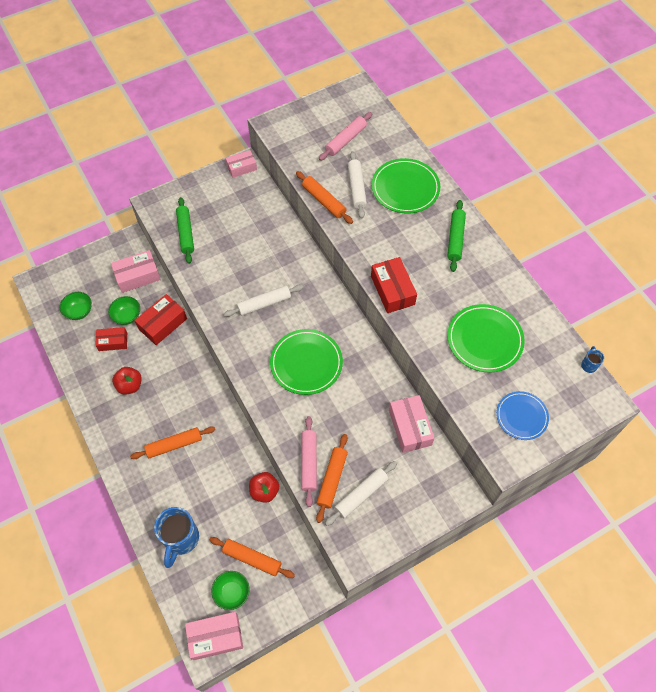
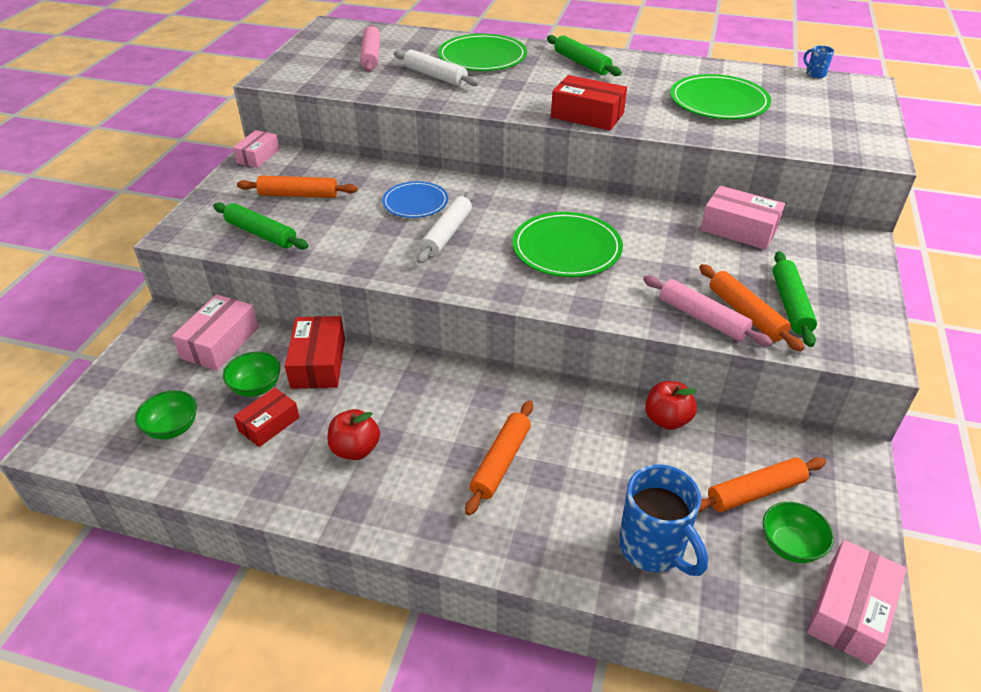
camera: 45 degrees left, 20 degrees down
orange rolling pin [296,171,353,224] -> orange rolling pin moved to [237,176,358,198]
white rolling pin [325,461,397,526] -> green rolling pin [772,251,817,347]
blue plate [496,391,549,440] -> blue plate moved to [382,181,448,218]

